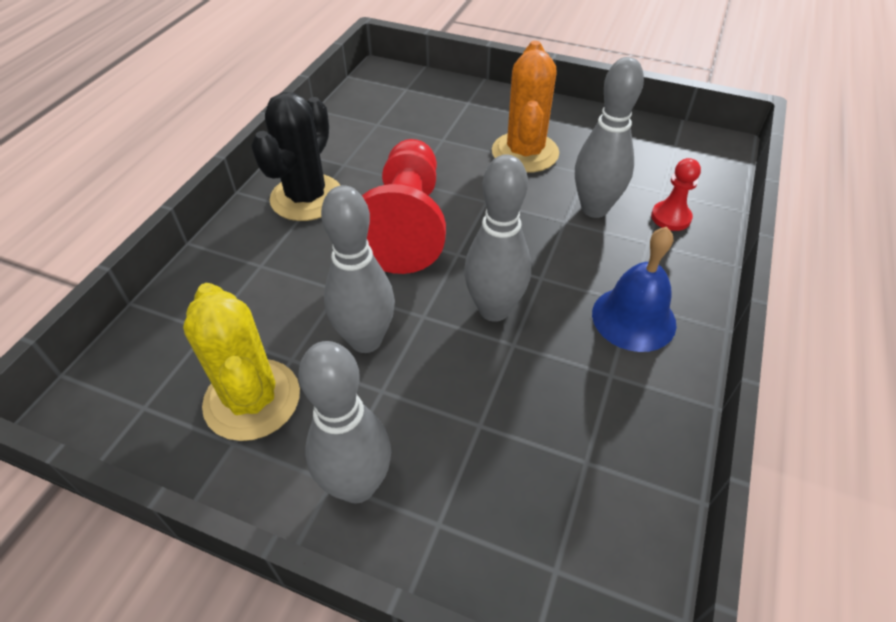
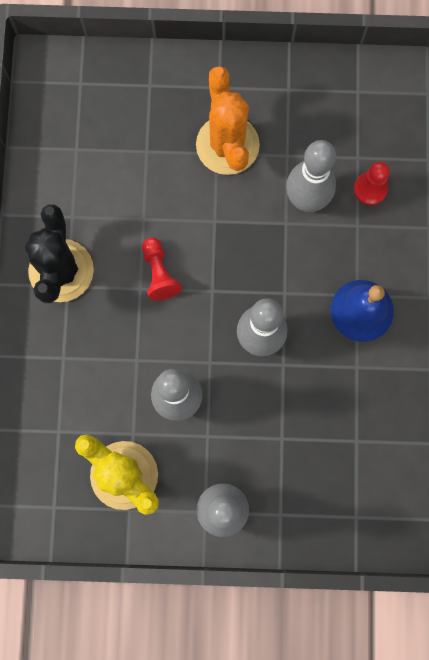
camera: 20 degrees left, 30 degrees up
red pawn [362,139,446,274] -> red pawn [142,238,182,300], size x0.45

